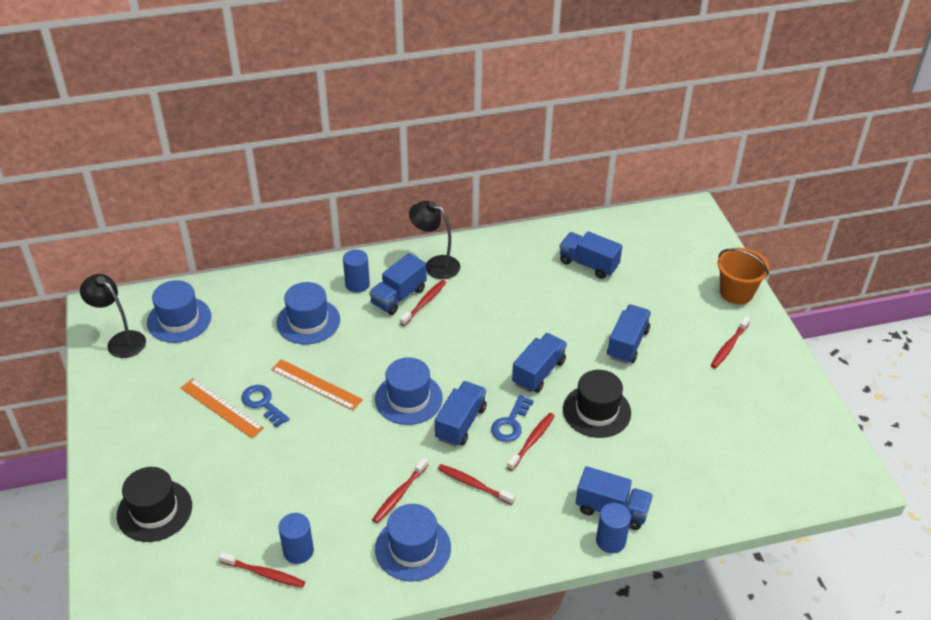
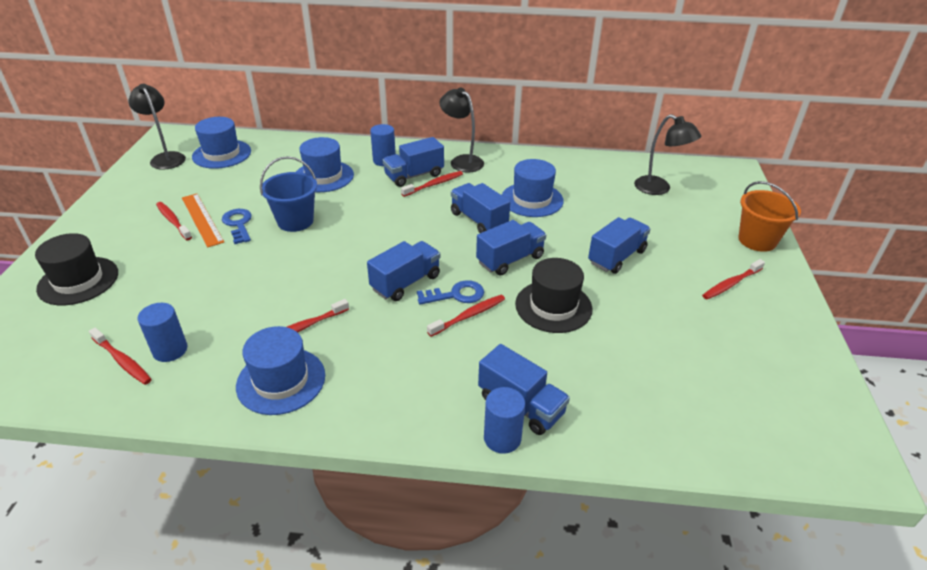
camera: 20 degrees right, 5 degrees down
orange ruler [271,359,363,410] -> blue bucket [260,156,317,232]
blue hat [375,357,443,425] -> blue hat moved to [502,159,564,217]
red toothbrush [438,464,515,505] -> red toothbrush moved to [156,202,192,240]
blue key [491,395,534,442] -> blue key turned 150 degrees counterclockwise [417,280,484,305]
blue truck [559,231,622,279] -> blue truck moved to [451,183,510,233]
none -> black lamp [634,114,701,195]

